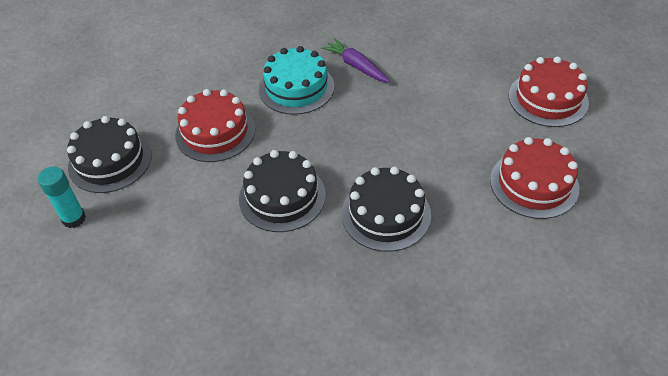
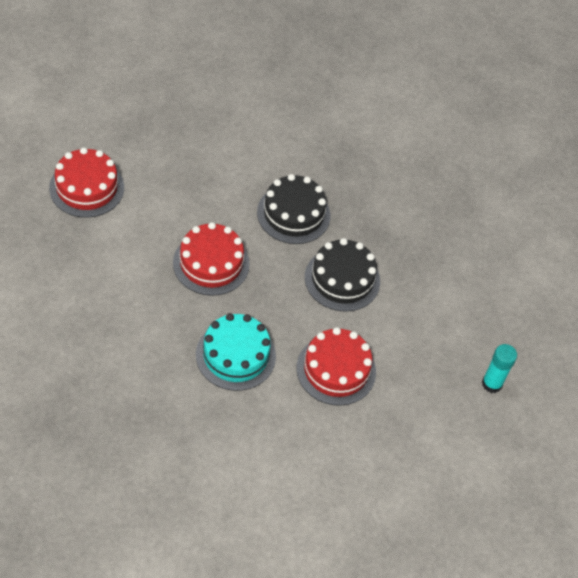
camera: 145 degrees left, 5 degrees up
black cake [67,116,152,193] -> none
purple carrot [321,38,390,83] -> none
red cake [490,137,579,219] -> red cake moved to [173,222,250,296]

